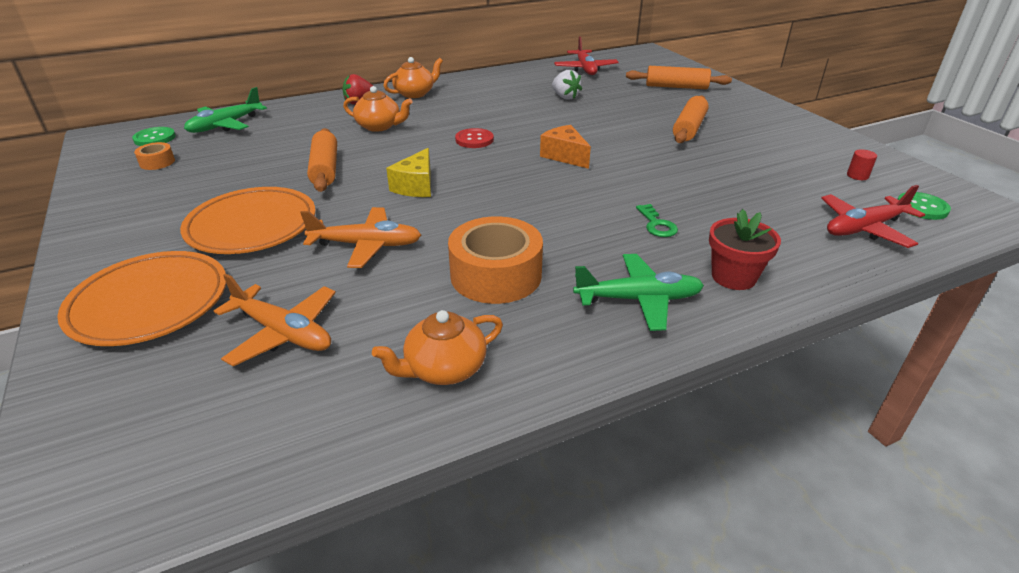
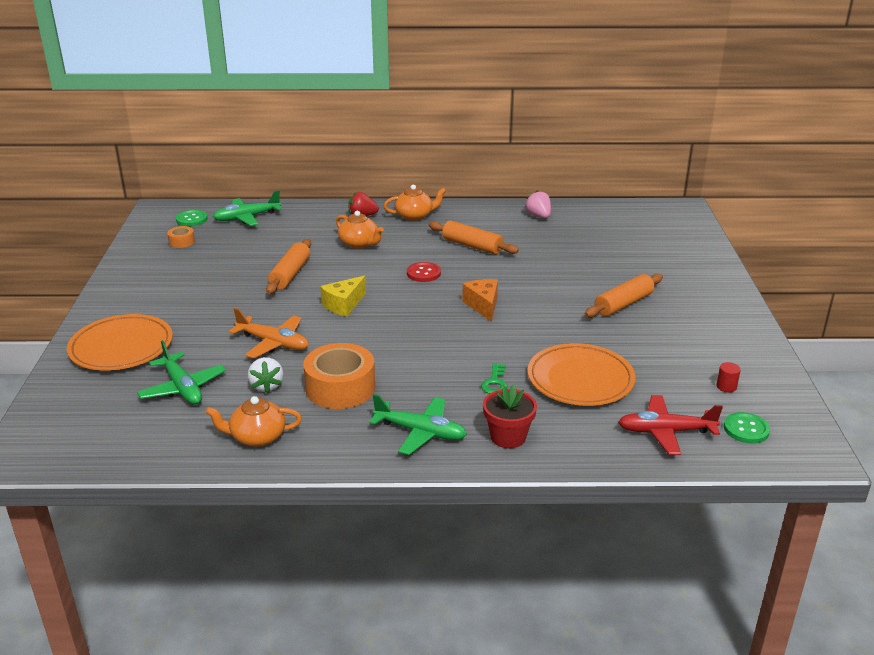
camera: 25 degrees right, 5 degrees down
orange plate [180,187,316,254] -> orange plate moved to [527,343,636,406]
orange plane [214,274,336,366] -> green plane [137,340,226,405]
white strawberry [552,70,582,100] -> white strawberry moved to [248,357,284,393]
red plane [554,37,619,75] -> none
orange rolling pin [626,66,732,89] -> orange rolling pin moved to [429,220,519,254]
none -> pink strawberry [525,190,551,218]

